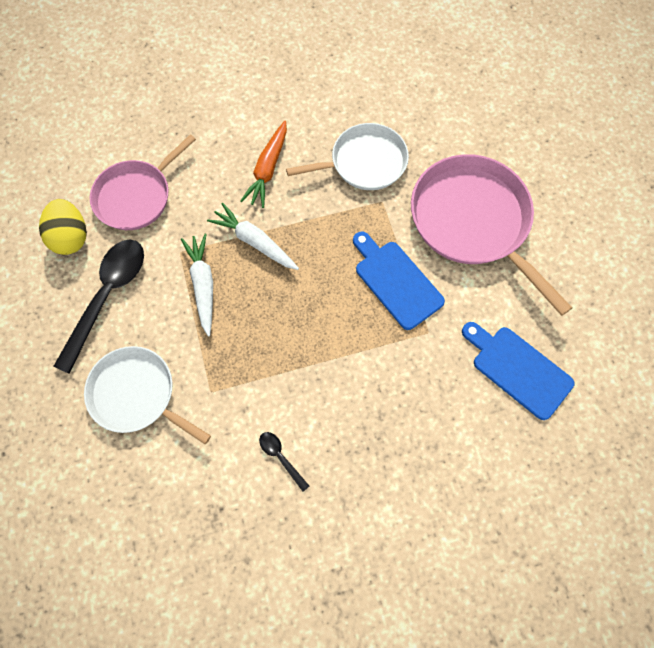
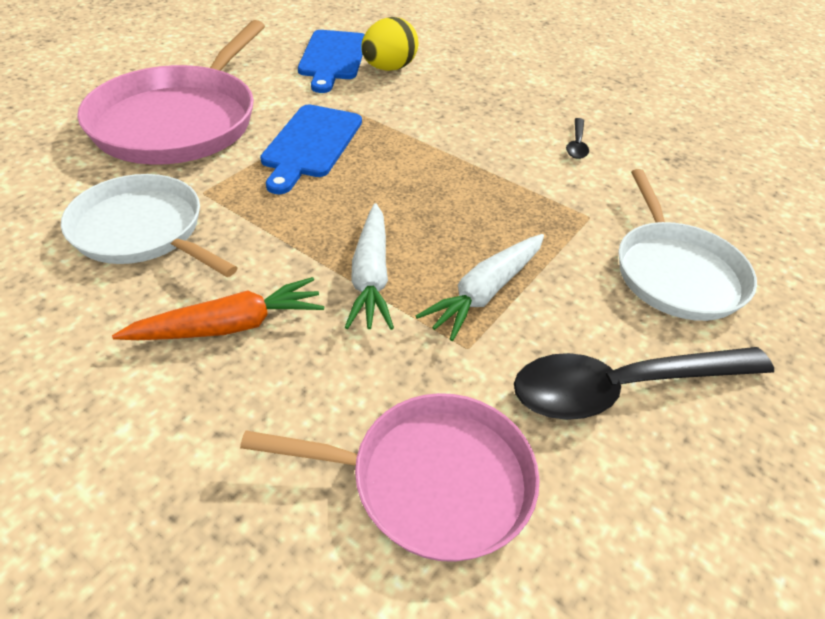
camera: 130 degrees left, 25 degrees down
yellow egg [39,199,87,255] -> yellow egg moved to [361,17,419,71]

